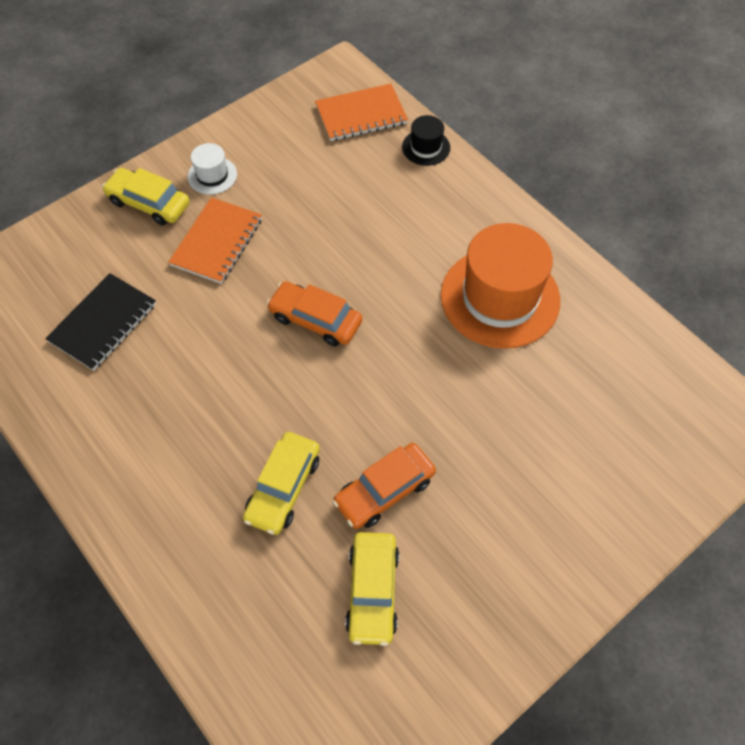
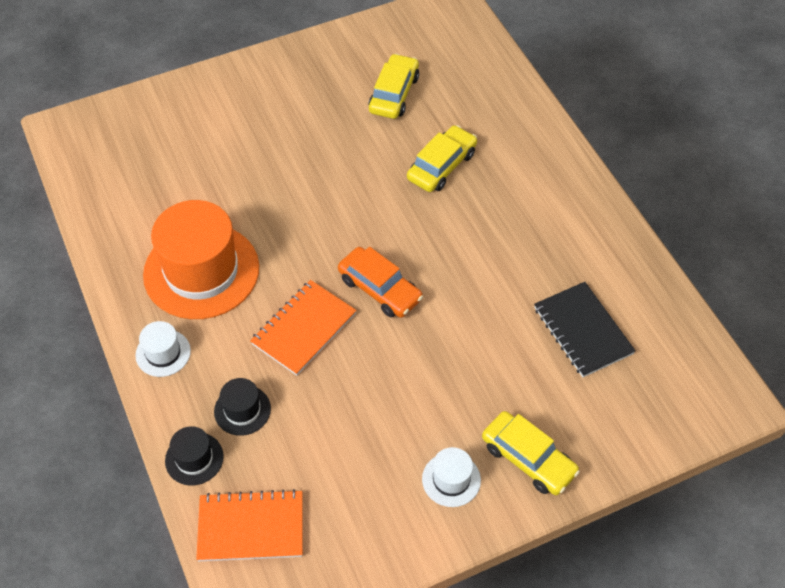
camera: 165 degrees left, 5 degrees down
black notebook [45,273,156,371] -> black notebook turned 75 degrees counterclockwise [534,282,636,377]
orange notebook [168,197,262,284] -> orange notebook moved to [250,280,357,376]
orange car [333,443,436,529] -> none
none -> white hat [135,321,191,377]
none -> black hat [214,378,271,436]

